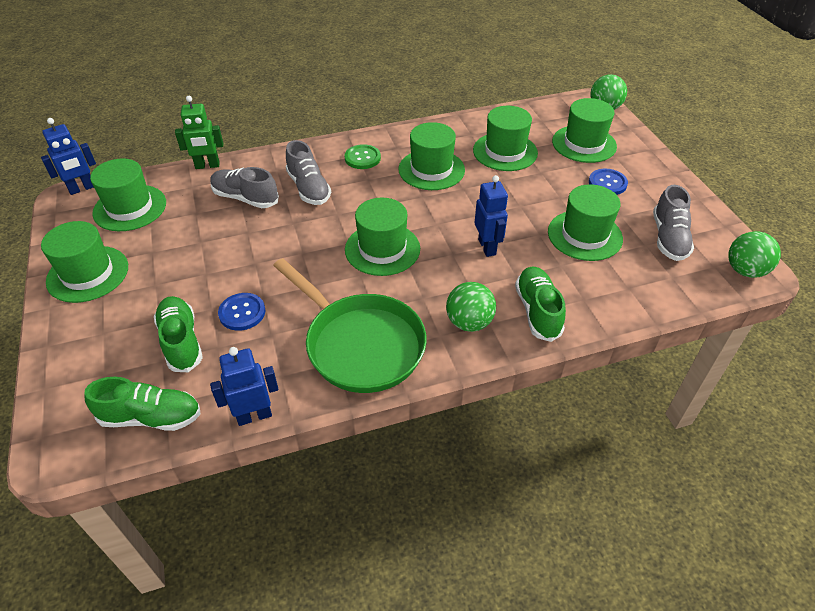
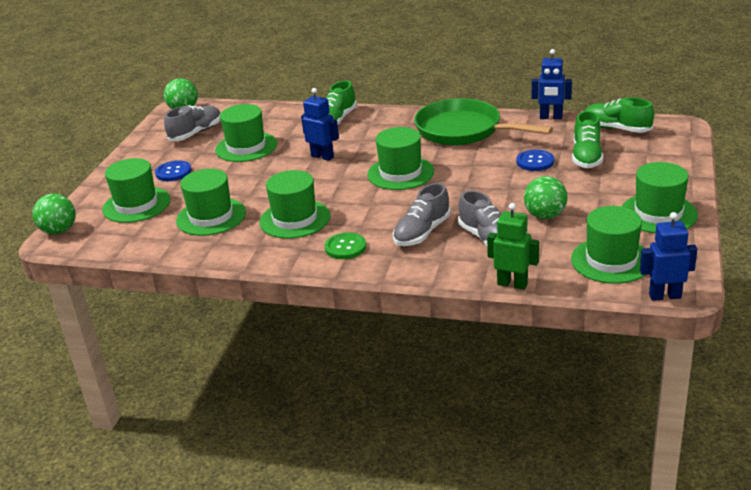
camera: 145 degrees left, 15 degrees down
green pan [273,258,427,393] -> green pan turned 45 degrees counterclockwise [414,98,553,145]
grey shoe [286,140,331,205] -> grey shoe turned 150 degrees counterclockwise [393,183,451,246]
green ball [446,282,496,332] -> green ball moved to [524,176,567,219]
blue robot [474,175,508,257] -> blue robot turned 105 degrees clockwise [301,88,339,161]

